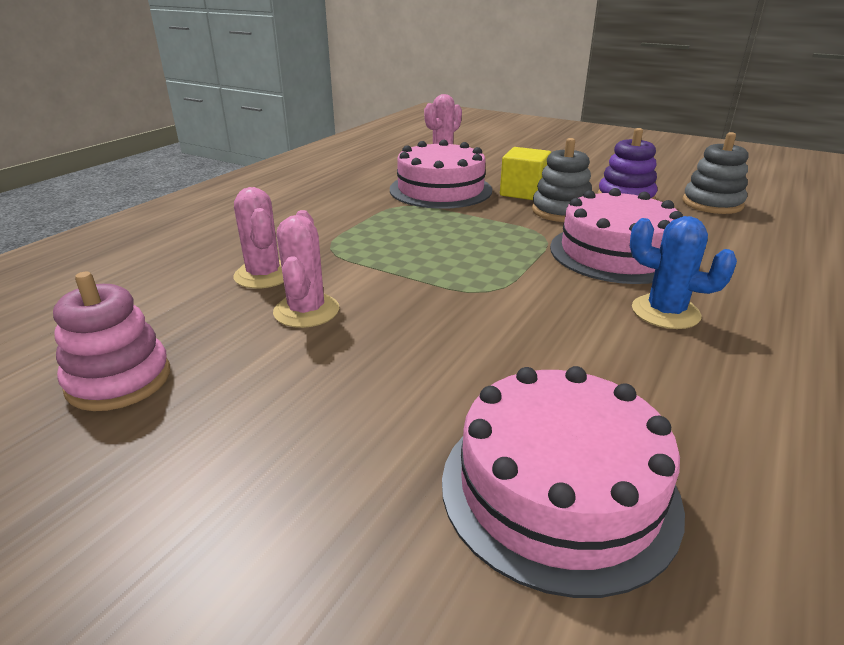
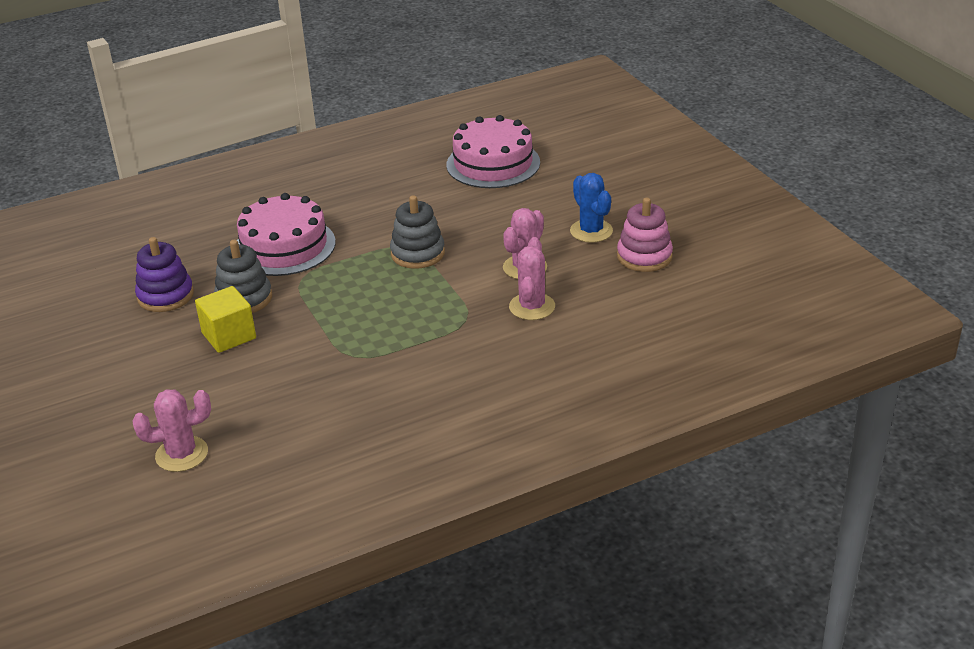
camera: 145 degrees left, 5 degrees up
pink cake [390,140,492,209] -> none
blue cactus [630,216,737,329] -> blue cactus moved to [570,173,613,243]
grey stacking toy [682,132,748,214] -> grey stacking toy moved to [390,195,445,269]

